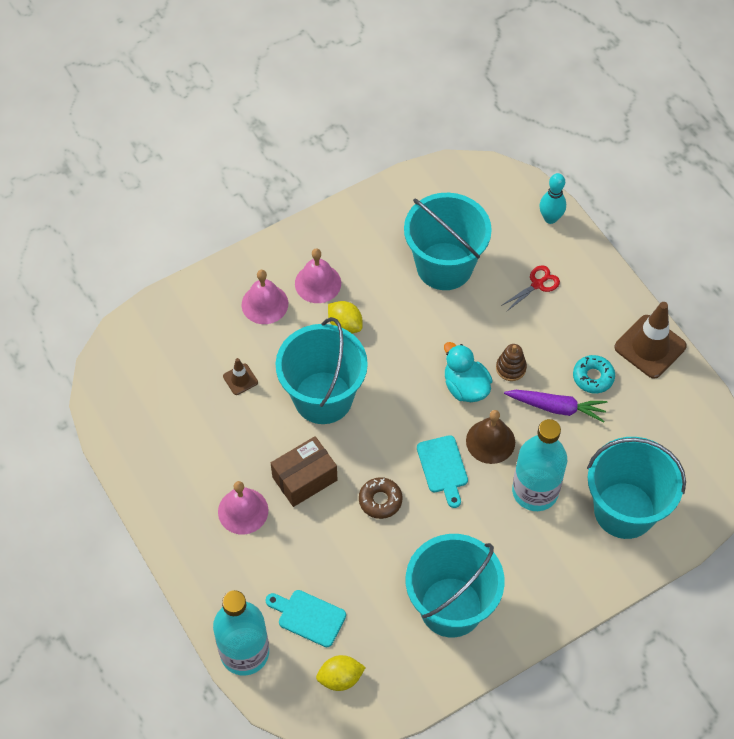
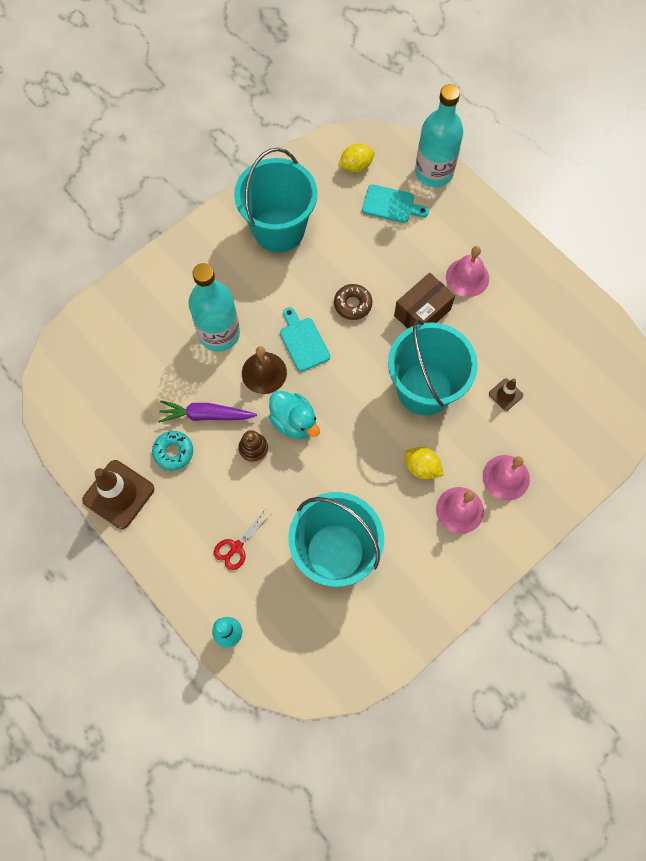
camera: 170 degrees right, 10 degrees up
turquoise bucket [587,437,686,539] -> none

